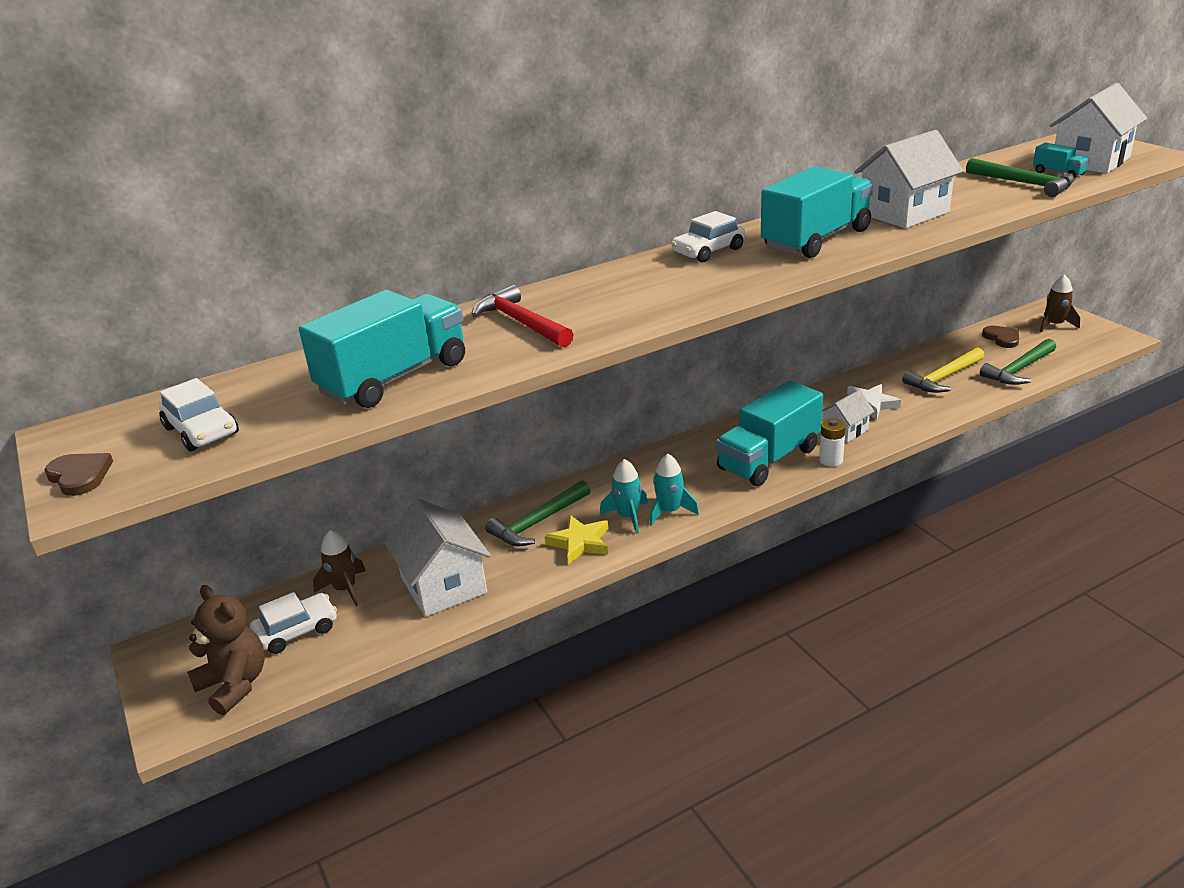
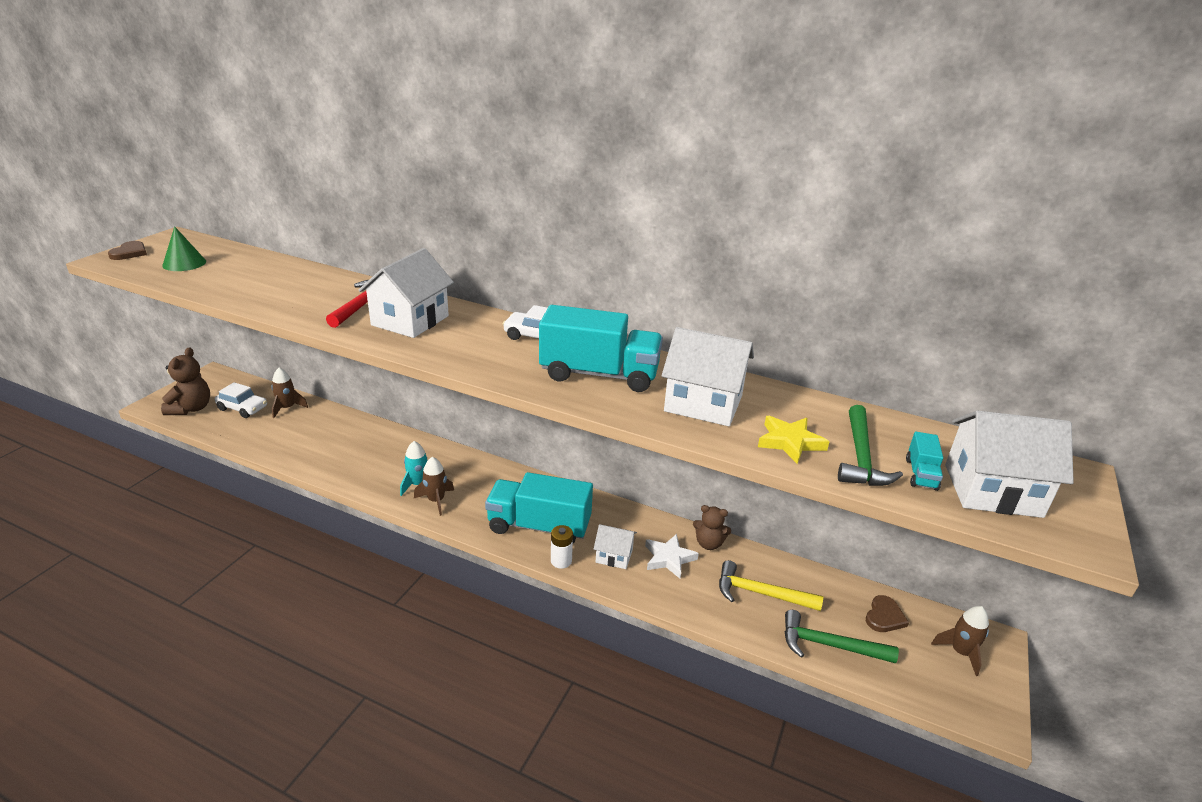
camera: 50 degrees right, 0 degrees up
white car [159,378,239,451] -> green cone [162,226,206,271]
turquoise truck [299,290,465,408] -> none
white house [384,499,491,617] -> white house moved to [358,248,454,338]
green hammer [485,480,590,546] -> none
yellow star [545,515,608,564] -> yellow star moved to [758,416,829,464]
turquoise rocket [650,454,699,526] -> brown rocket [414,457,454,516]
none -> brown teddy bear [693,505,731,550]

